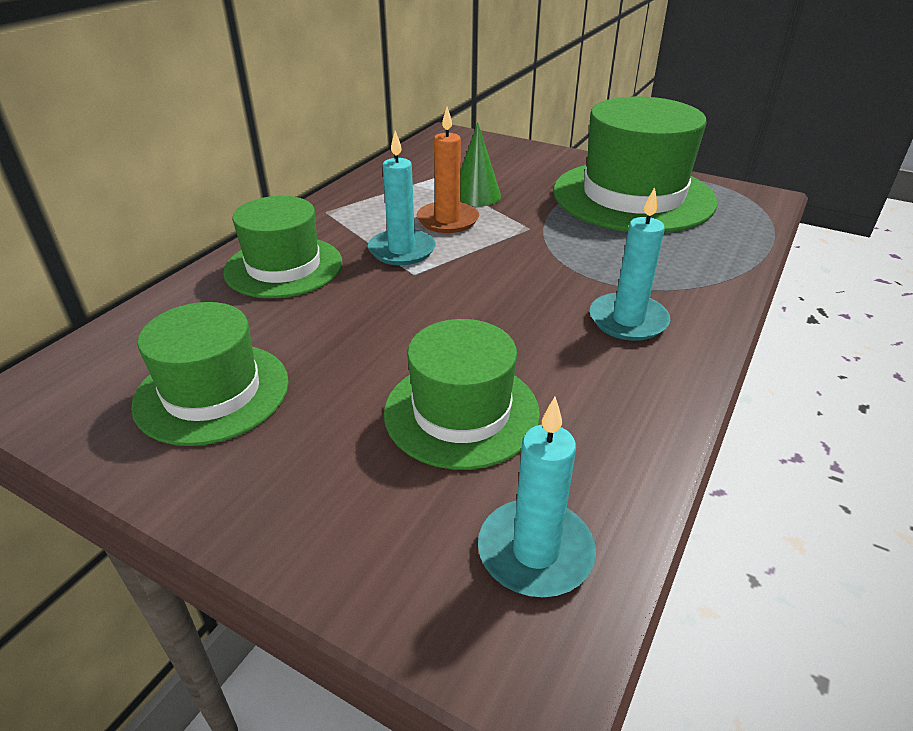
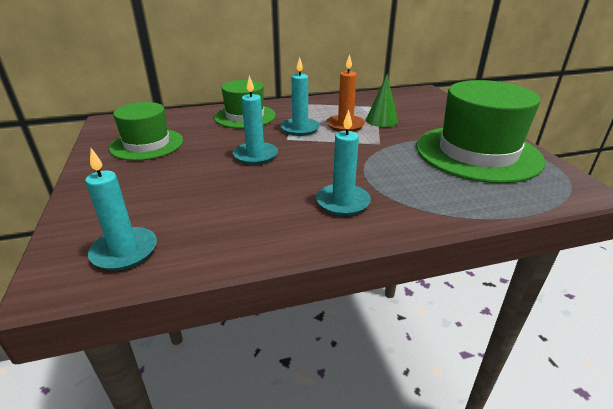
camera: 45 degrees right, 5 degrees down
green hat [384,319,540,470] -> none
none -> turquoise candle [233,75,278,165]

